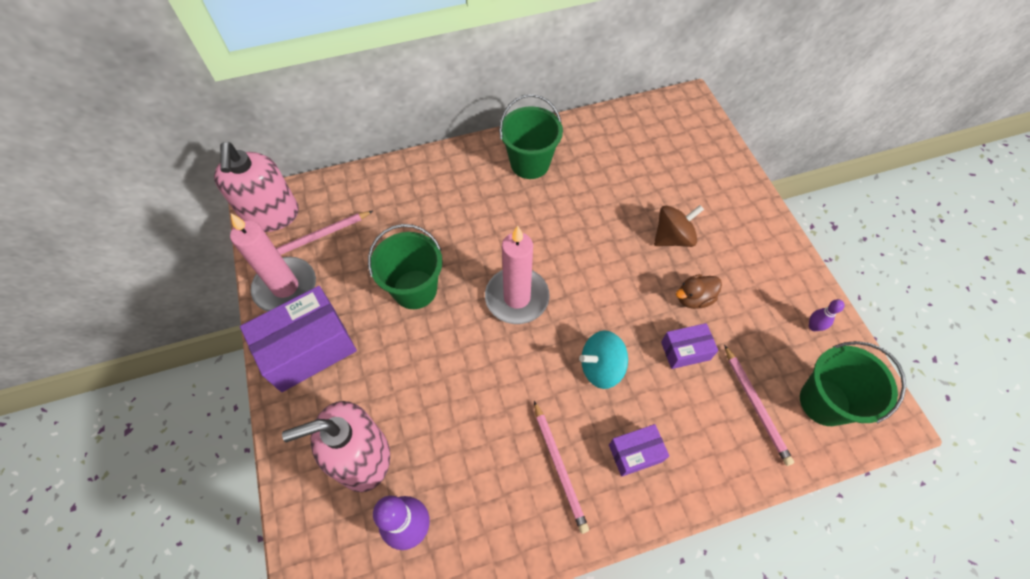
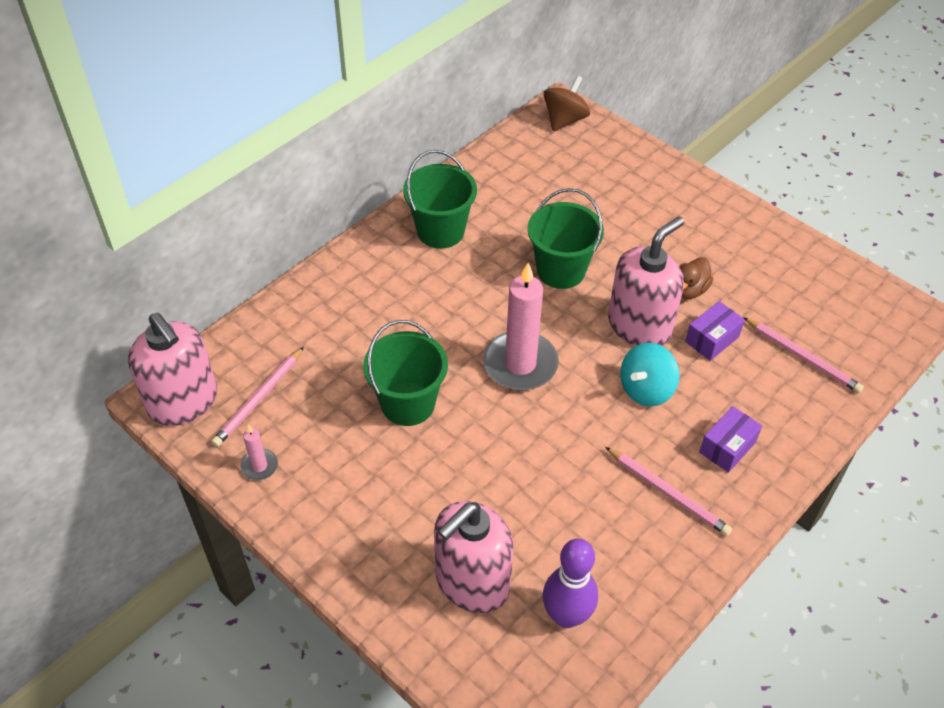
camera: 30 degrees left, 10 degrees down
pink candle [230,213,316,311] -> pink candle [240,424,278,480], size x0.46
purple box [240,286,357,392] -> none
brown spinning top [654,205,704,247] -> brown spinning top moved to [544,75,590,131]
green bucket [800,341,906,426] -> green bucket moved to [527,188,604,289]
purple bowling pin [809,299,845,331] -> none
none -> pink soap dispenser [608,216,684,346]

